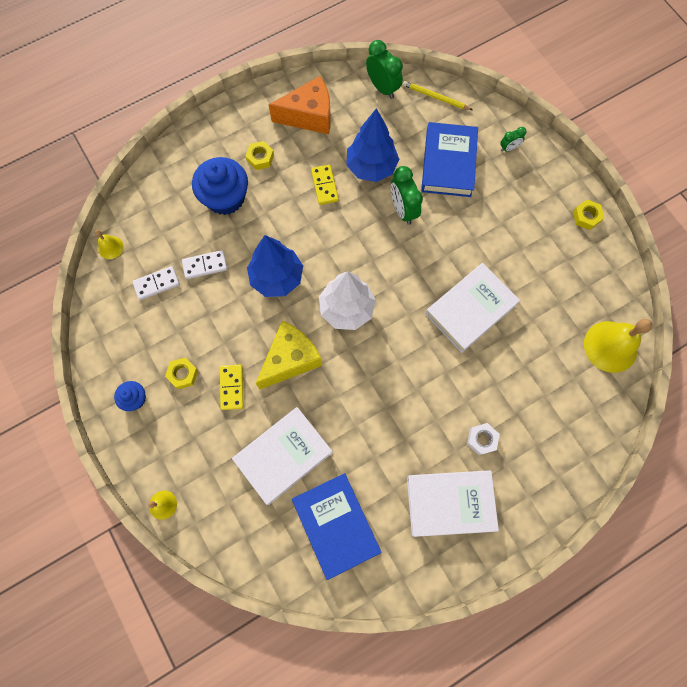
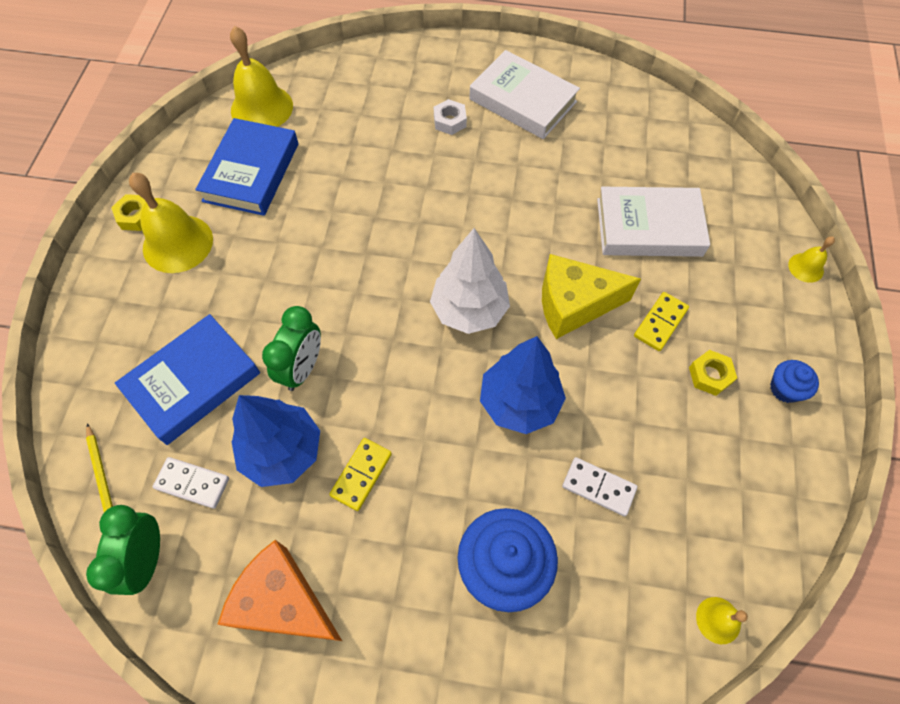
camera: 140 degrees left, 10 degrees down
white domino [132,266,180,300] -> white domino moved to [153,457,229,509]
yellow nut [246,141,274,170] -> none
blue book [292,473,382,580] -> blue book moved to [195,118,298,216]
white book [425,263,520,353] -> none
green clock [500,127,527,152] -> none
none -> yellow bell [129,173,213,273]

